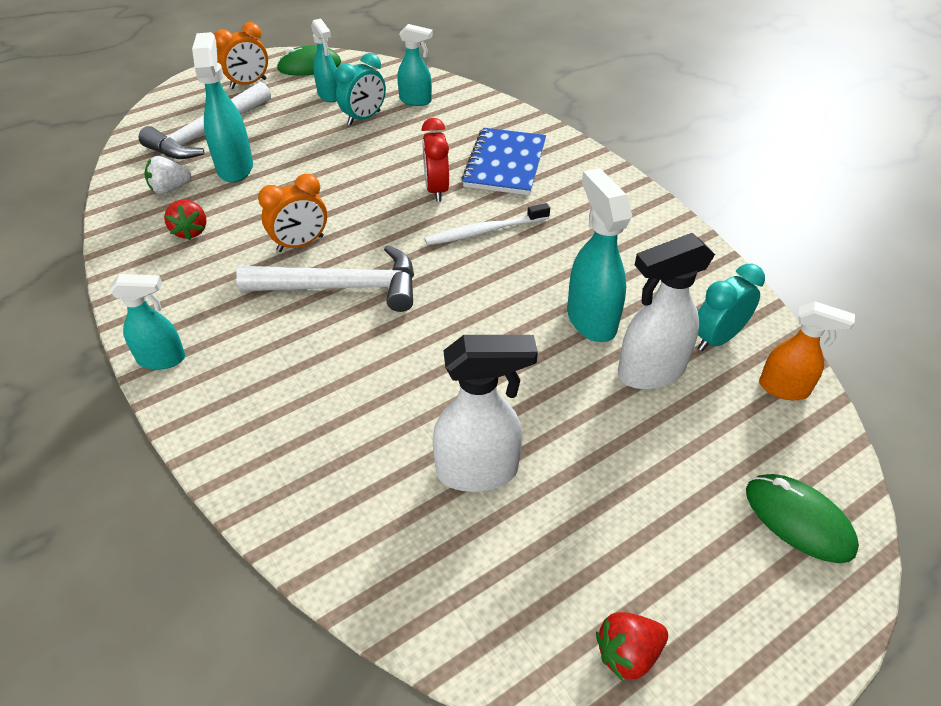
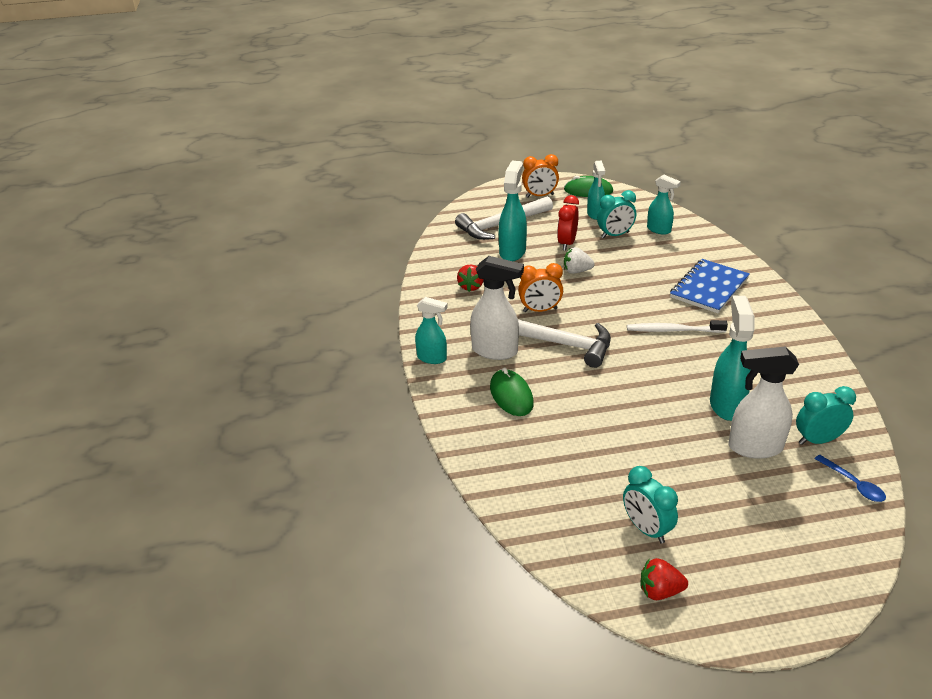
camera: 25 degrees right, 10 degrees down
white strawberry [144,156,191,194] -> white strawberry moved to [564,247,595,274]
red clock [422,118,449,202] -> red clock moved to [557,195,579,251]
white spray bottle [433,335,538,492] -> white spray bottle moved to [470,256,524,360]
green mouse [746,474,859,563] -> green mouse moved to [490,367,534,416]
orange spray bottle [759,301,855,400] -> blue spoon [814,455,886,502]
none -> turquoise clock [623,466,678,544]

